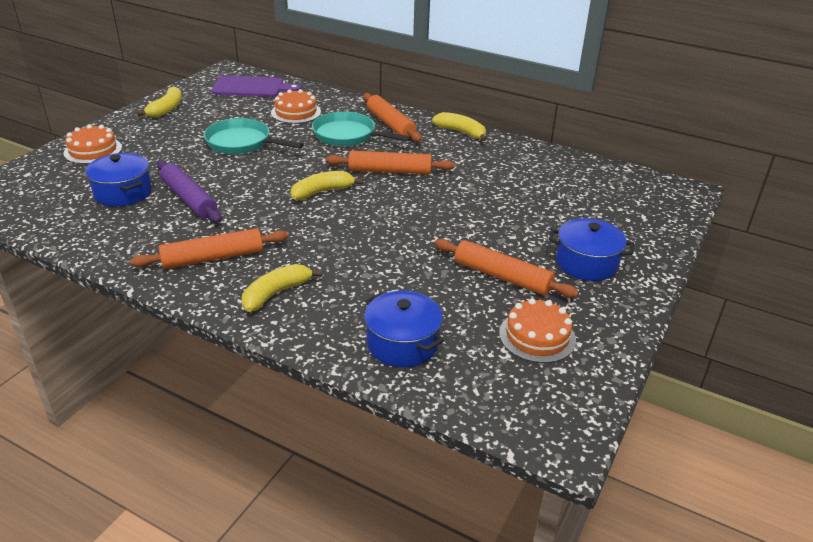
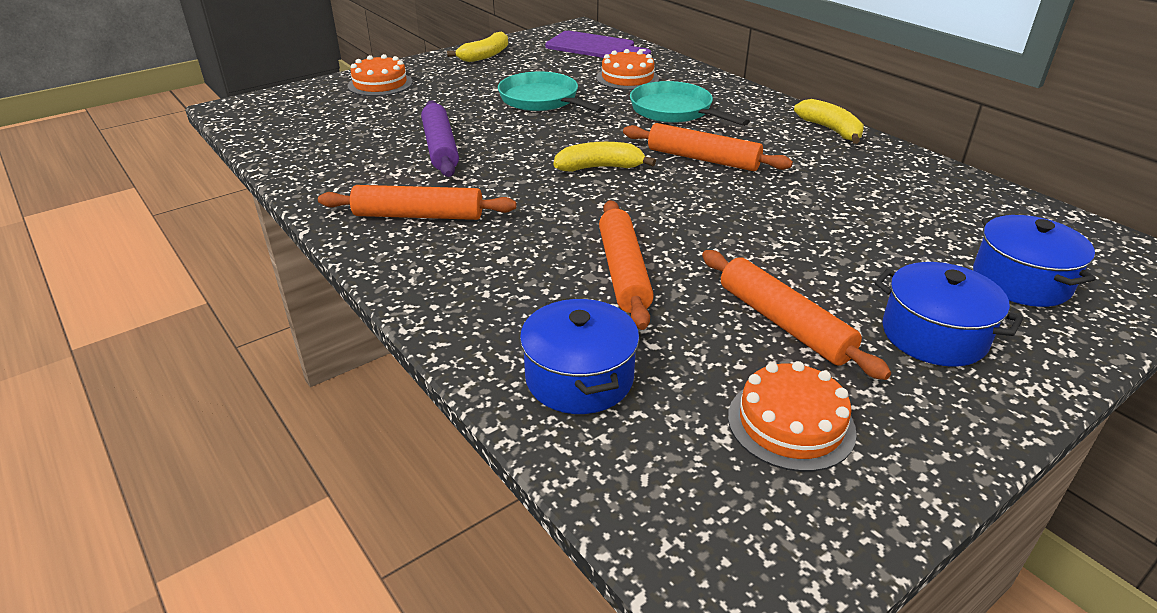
camera: 25 degrees right, 0 degrees up
blue pot [85,153,152,207] -> blue pot moved to [973,215,1095,307]
yellow banana [242,264,322,312] -> none
orange rolling pin [363,93,422,142] -> orange rolling pin moved to [599,200,654,330]

